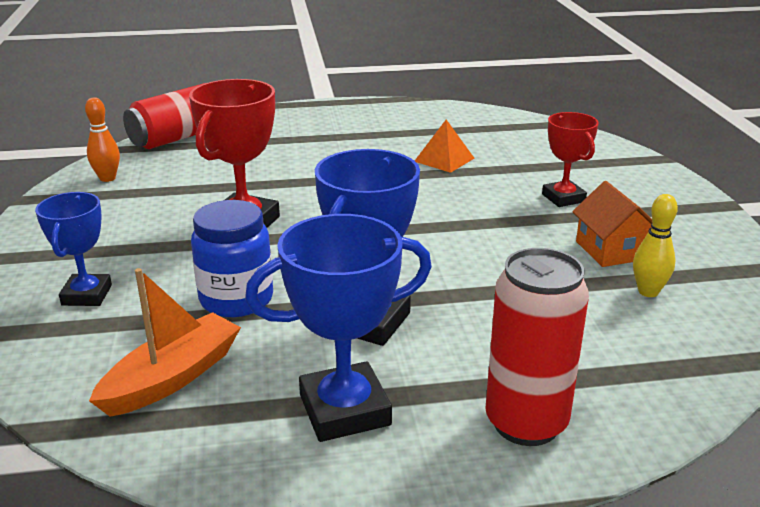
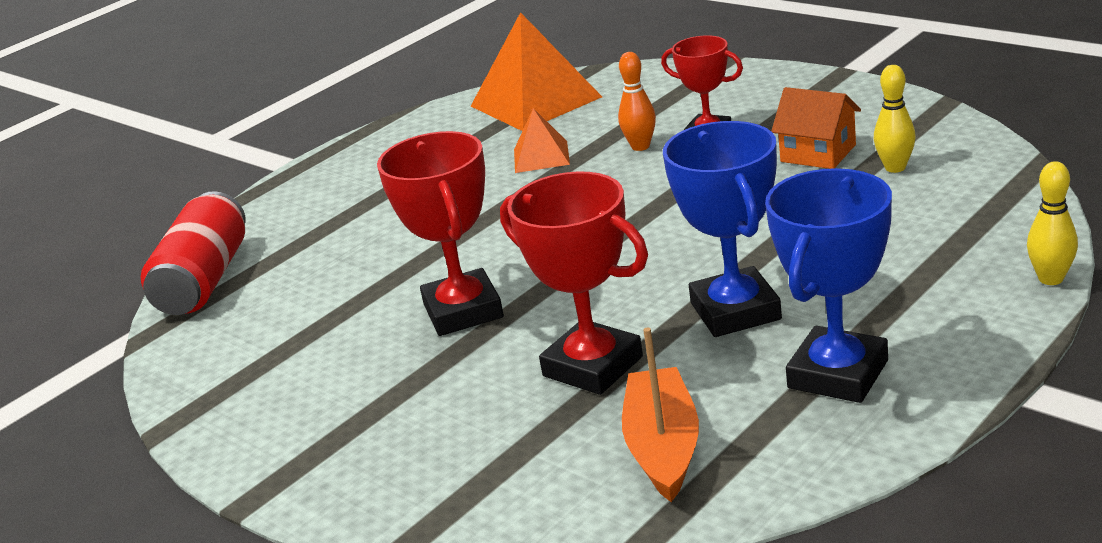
camera: 35 degrees left, 0 degrees up
blue trophy [35,192,112,306] -> none
orange bowling pin [85,97,120,182] -> orange bowling pin moved to [618,52,656,151]
blue jar [191,200,273,317] -> red trophy [500,172,648,395]
red can [485,248,589,446] -> none
none -> orange pyramid [471,12,602,131]
none -> yellow bowling pin [1027,161,1078,285]

